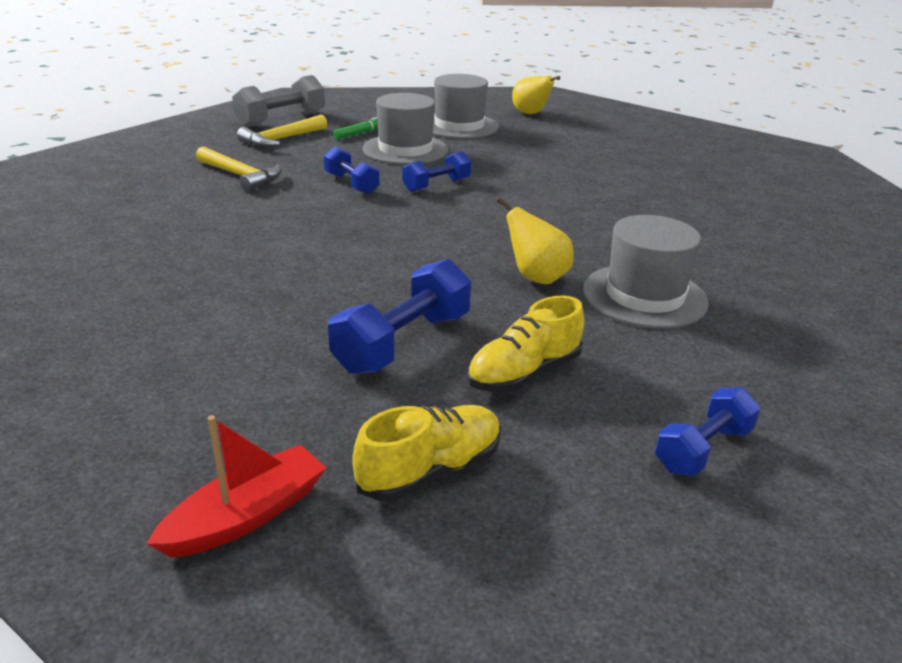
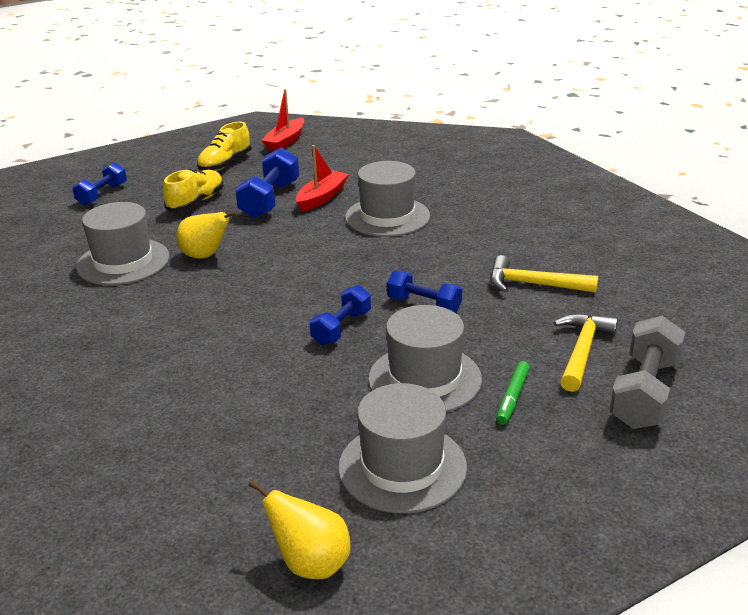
camera: 160 degrees right, 0 degrees up
none -> red boat [296,145,349,212]
none -> grey hat [345,161,430,237]

